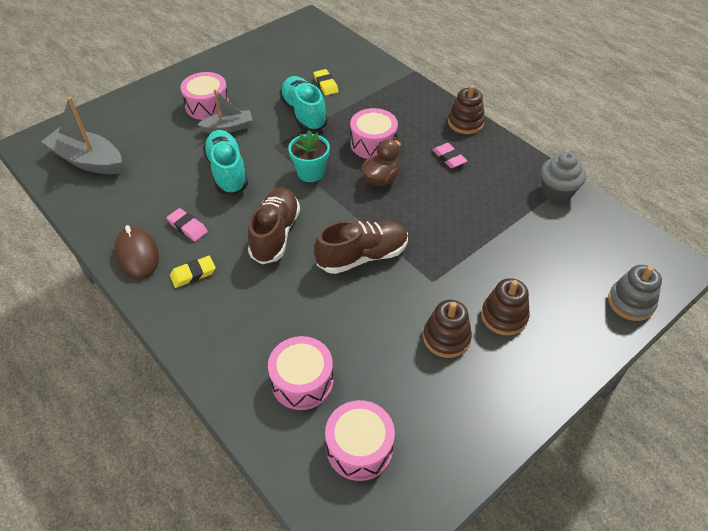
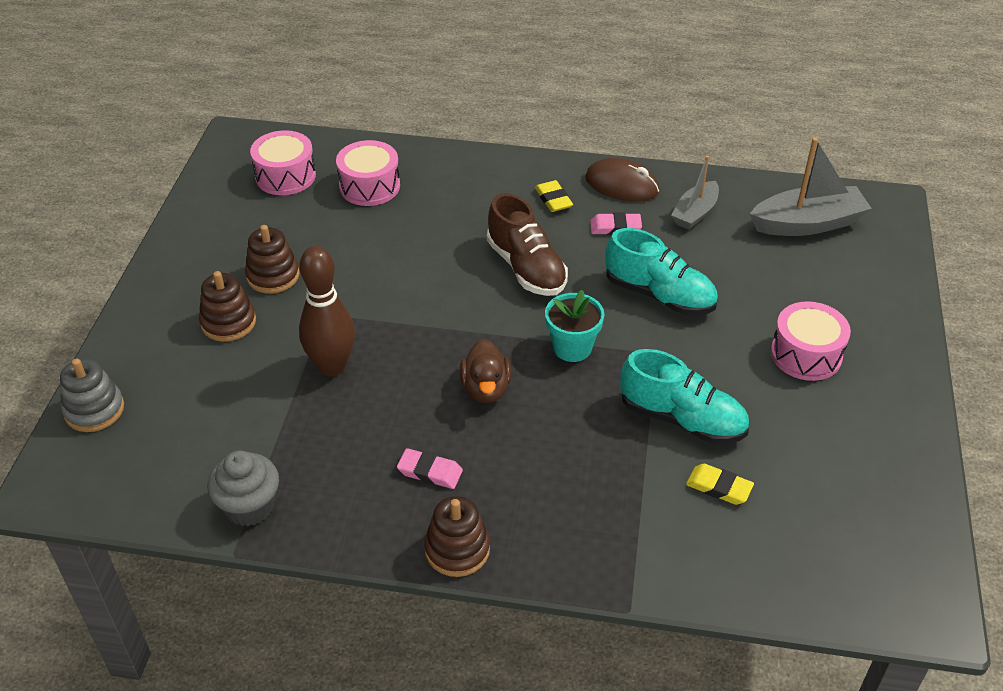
camera: 140 degrees right, 5 degrees down
yellow eraser [170,256,216,288] -> yellow eraser turned 45 degrees counterclockwise [535,180,573,212]
grey boat [197,89,252,134] -> grey boat moved to [671,156,719,230]
brown shoe [314,220,408,274] -> none
pink drum [350,108,398,159] -> none
none -> brown bowling pin [299,246,355,377]

